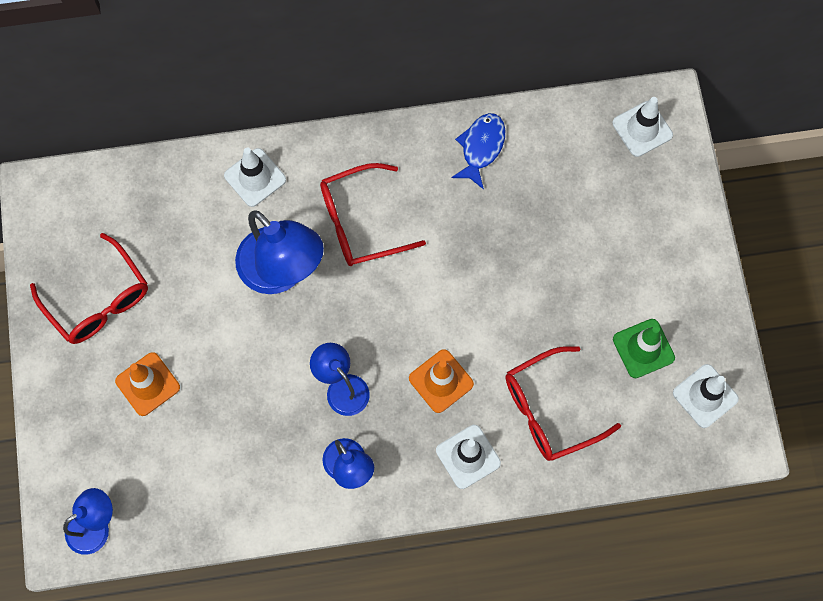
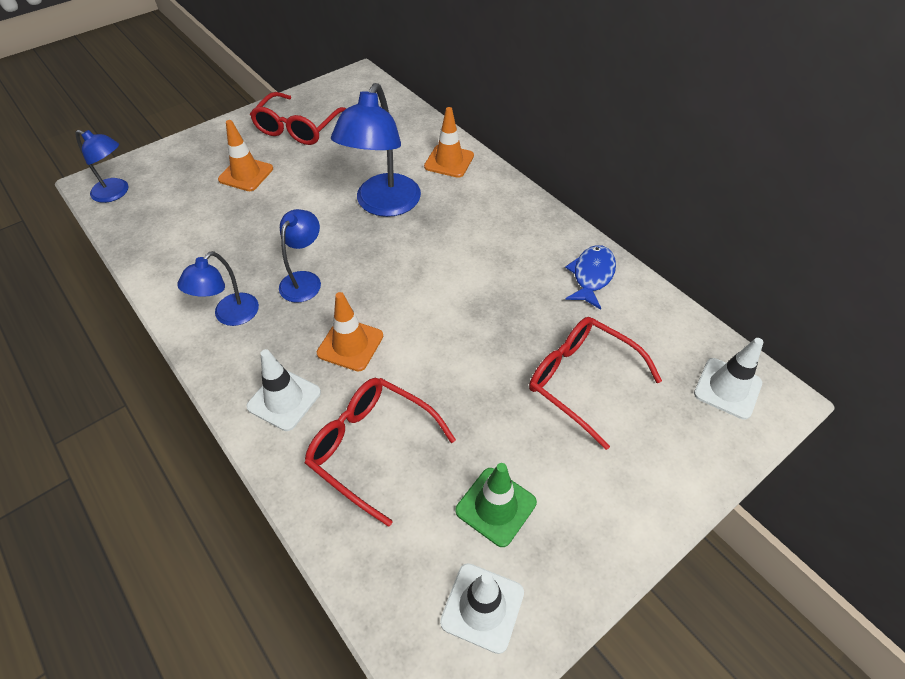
camera: 60 degrees right, 20 degrees down
white traffic cone [224,147,286,207] -> orange traffic cone [424,107,474,178]
red glasses [320,163,426,266] -> red glasses moved to [529,317,662,450]
blue fish [451,113,505,190] -> blue fish turned 60 degrees counterclockwise [565,245,616,310]

